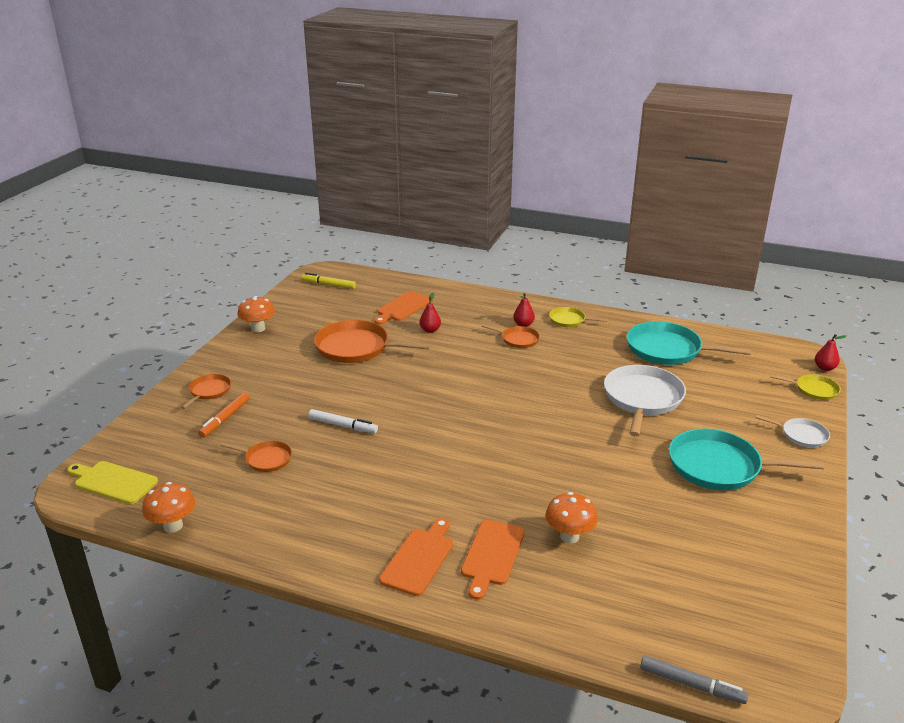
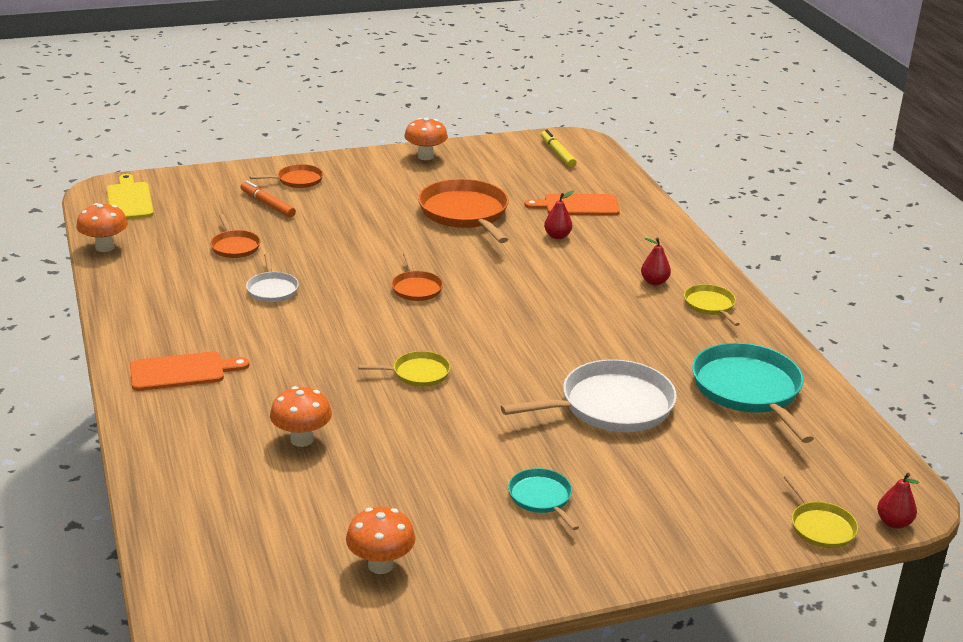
camera: 50 degrees right, 0 degrees up
orange marker [198,392,249,438] -> orange marker turned 60 degrees clockwise [240,181,296,218]
white marker [308,409,378,433] -> none
orange cutting board [461,520,525,600] -> none
orange pan [481,324,540,348] -> orange pan moved to [391,252,443,301]
grey marker [640,656,749,704] -> none
turquoise pan [669,429,824,490] -> turquoise pan [508,468,579,530], size x0.52
white pan [756,415,830,448] -> white pan moved to [246,253,299,302]
none -> orange mushroom [346,507,416,574]
none -> yellow pan [358,351,451,387]

